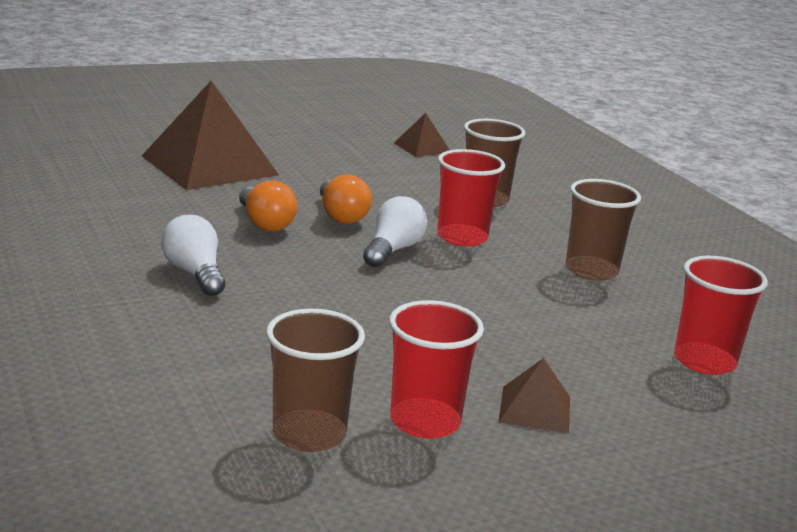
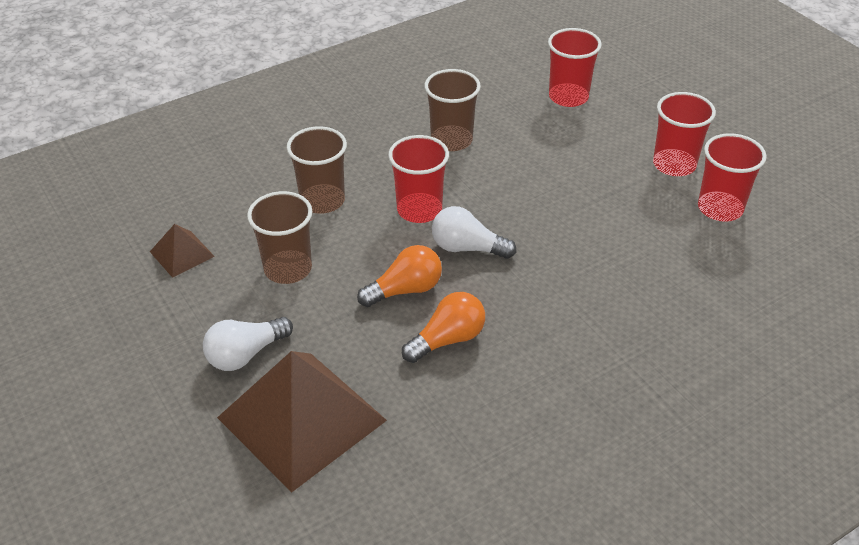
camera: 95 degrees left, 20 degrees up
white light bulb [161,215,225,296] -> white light bulb moved to [203,317,293,371]
brown cup [266,309,365,452] -> brown cup moved to [247,191,312,284]
brown pyramid [498,358,570,434] -> red cup [653,92,716,176]

